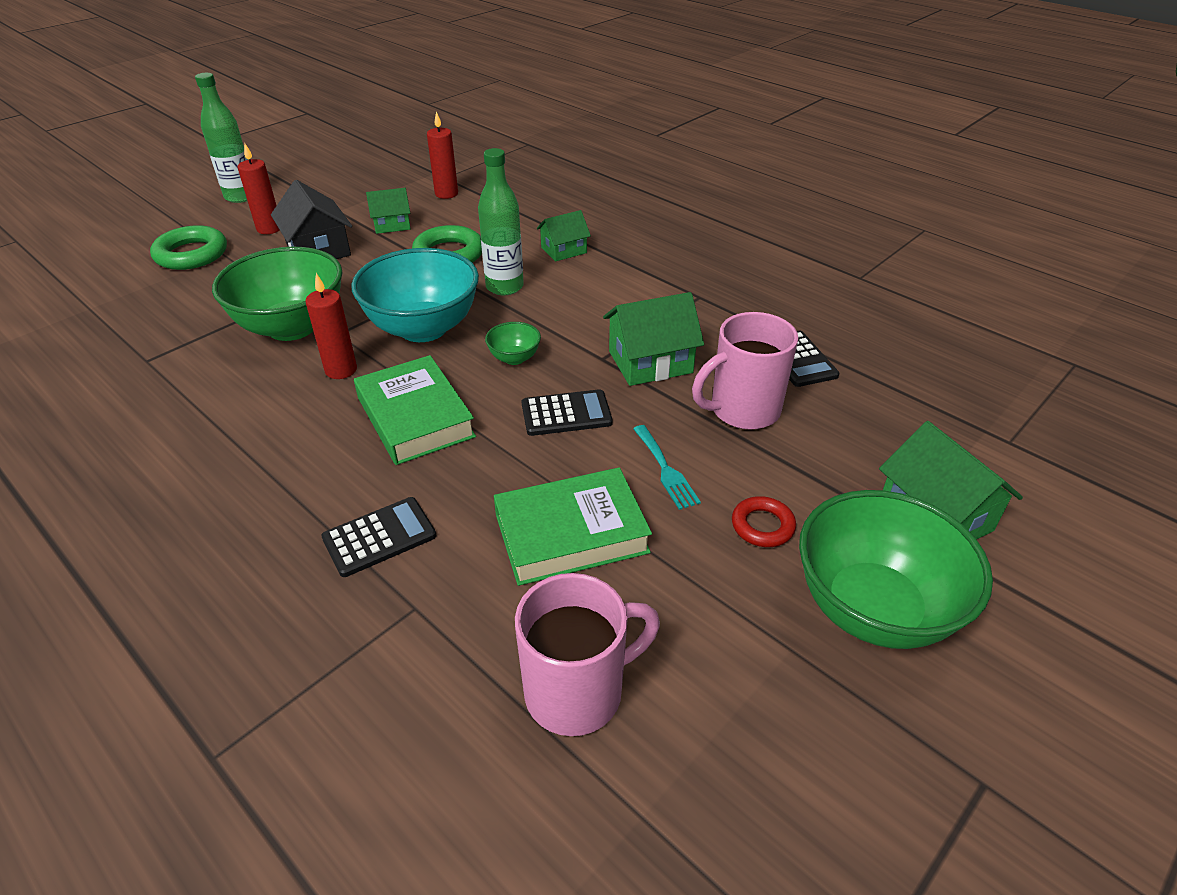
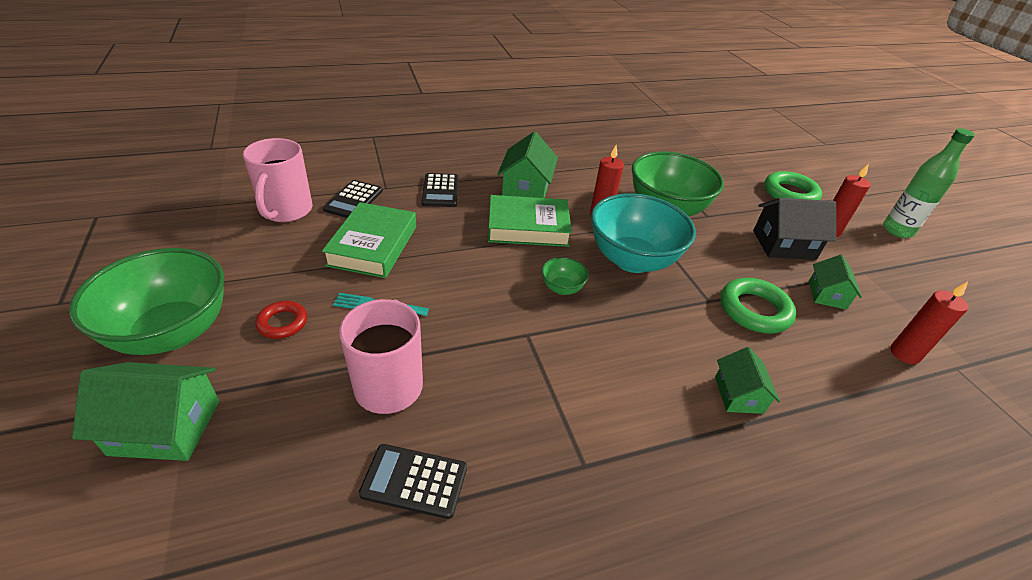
camera: 115 degrees right, 0 degrees up
green bottle [478,148,524,295] -> none
black calculator [522,389,613,436] -> black calculator moved to [323,180,383,218]
green house [603,292,704,386] -> green house moved to [497,131,558,198]

